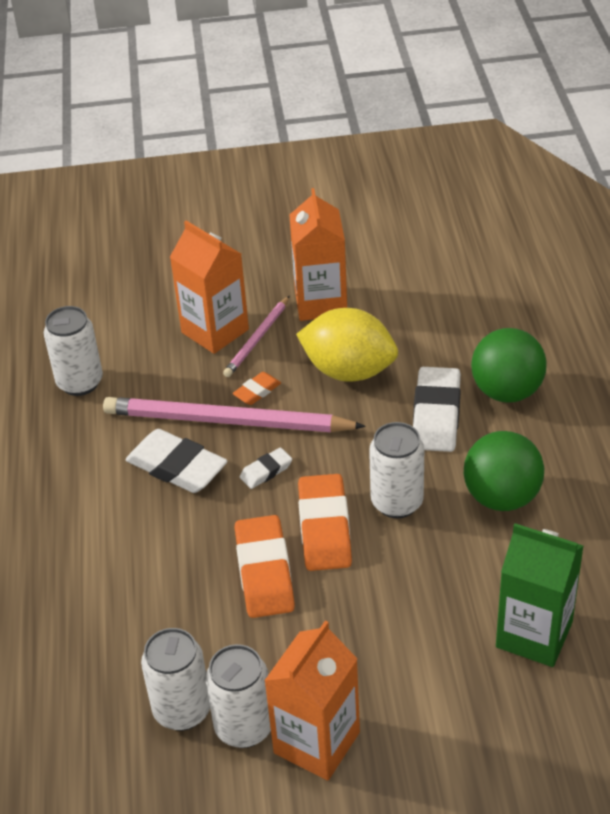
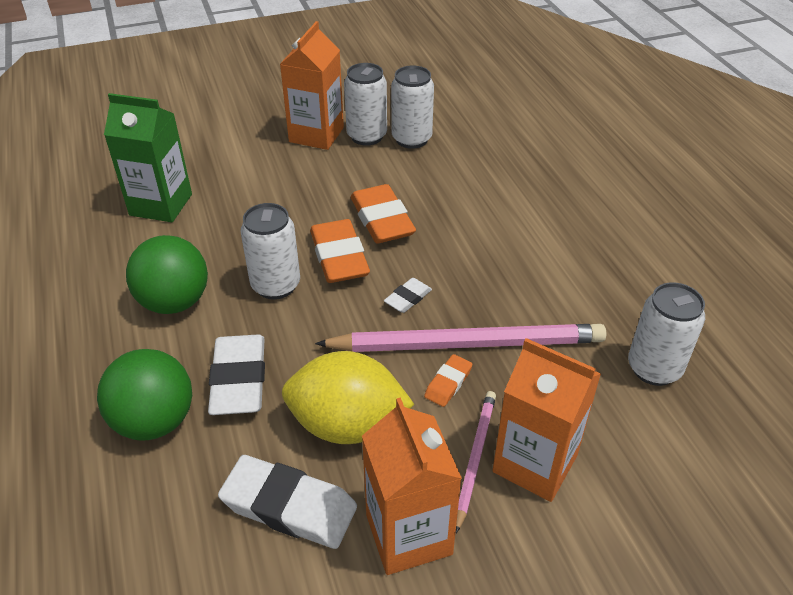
camera: 165 degrees right, 0 degrees up
white eraser [125,429,228,493] -> white eraser moved to [218,455,357,549]

